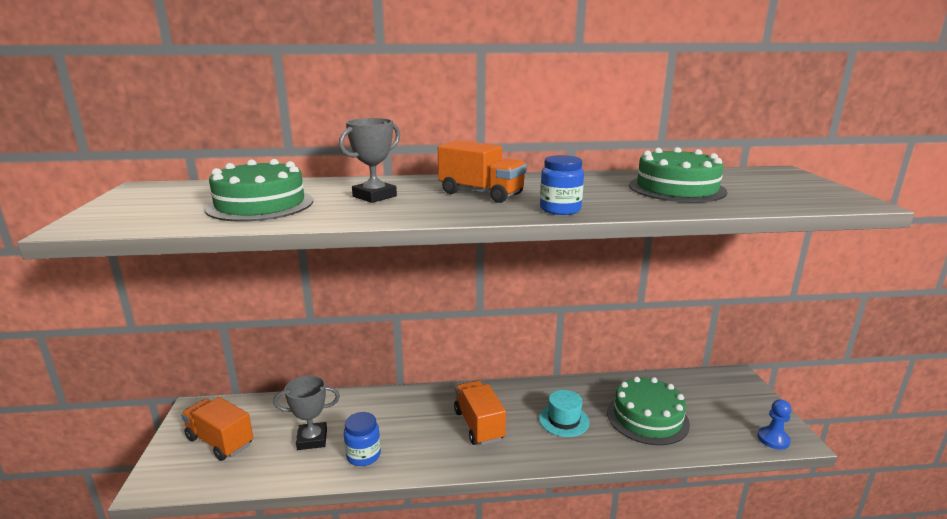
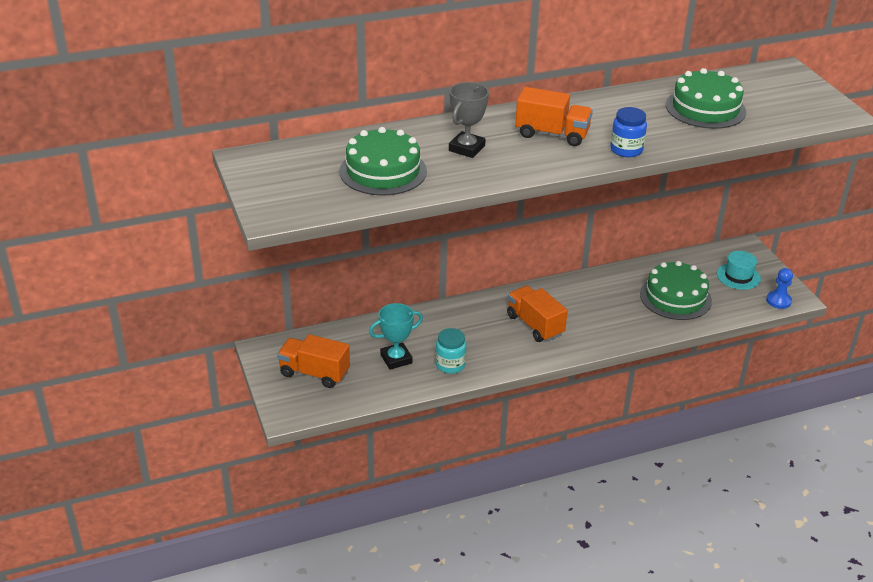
camera: 15 degrees left, 15 degrees up
grey trophy [273,375,340,450] -> turquoise trophy [369,303,423,370]
blue jar [344,412,381,466] -> turquoise jar [435,328,466,374]
turquoise hat [539,390,590,437] -> turquoise hat moved to [717,251,761,290]

